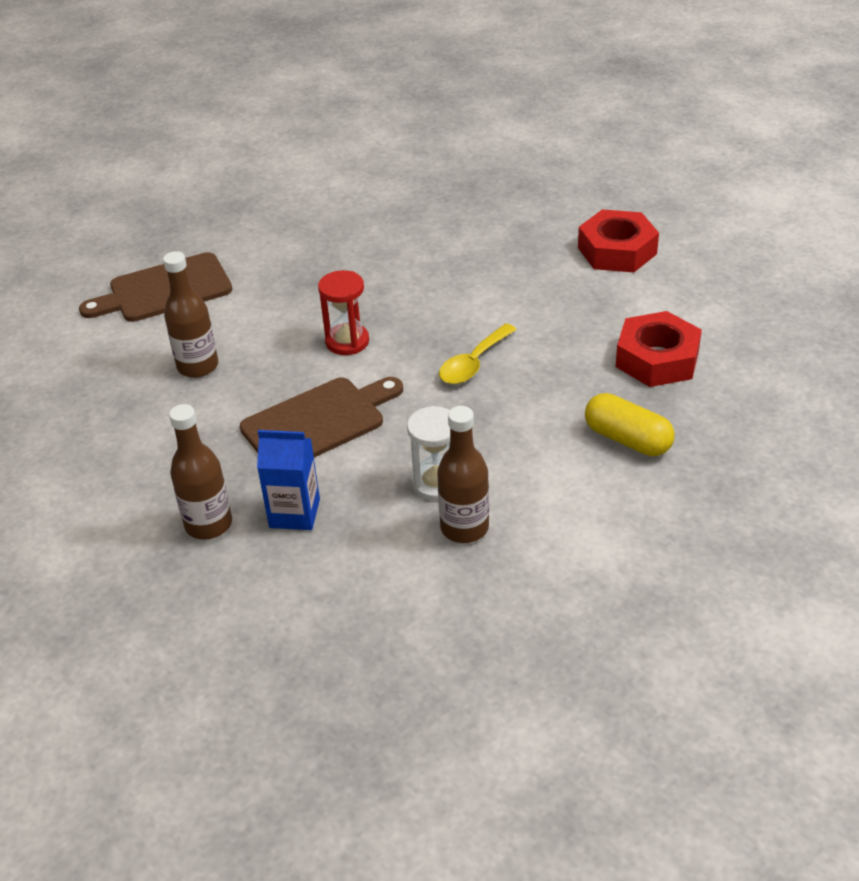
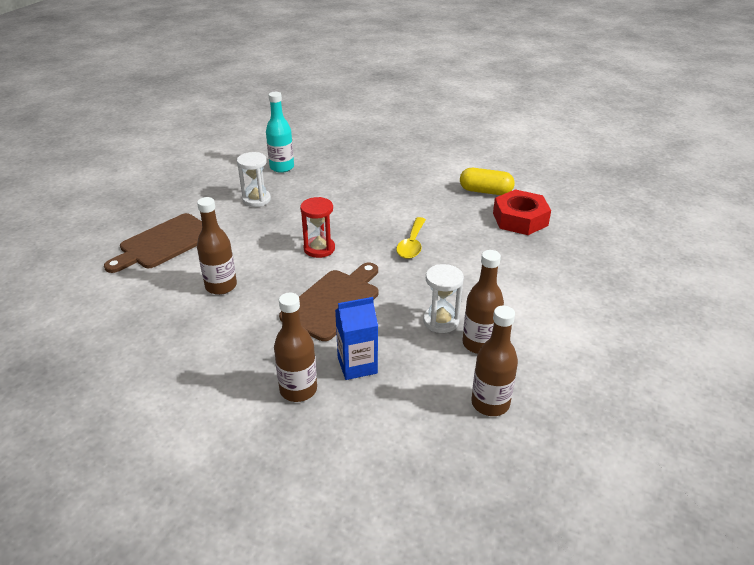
camera: 25 degrees left, 5 degrees down
red nut [578,209,659,272] -> none
yellow capsule [585,393,675,456] -> yellow capsule moved to [460,168,515,195]
none -> white hourglass [237,152,271,207]
none -> turquoise bottle [266,92,294,173]
none -> brown bottle [471,306,518,416]

